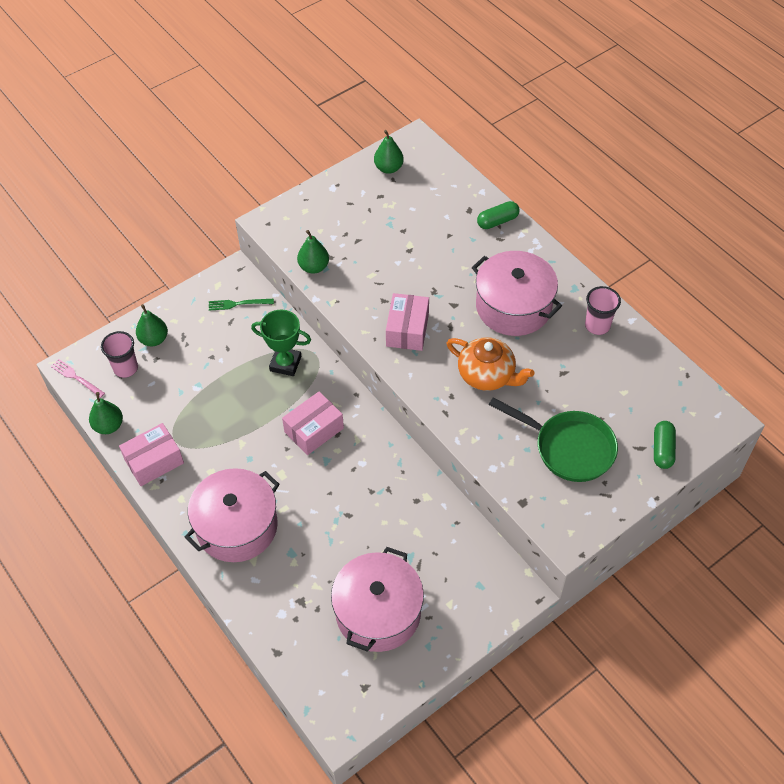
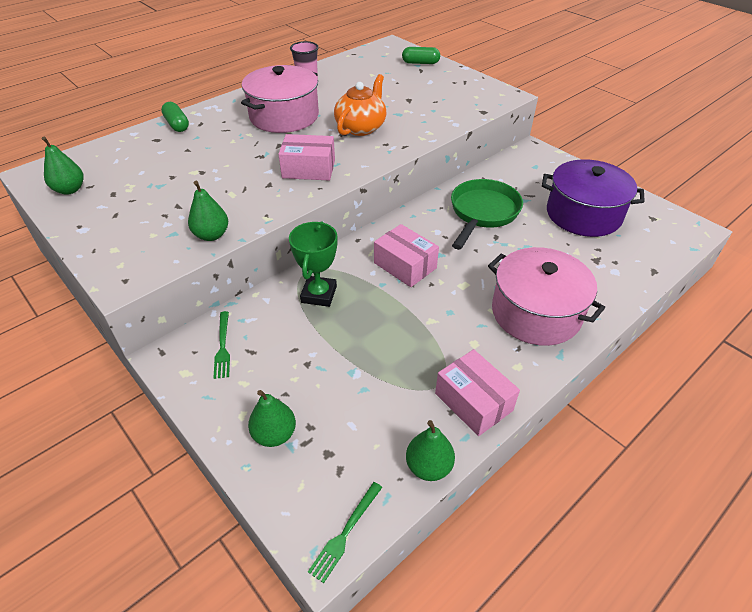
camera: 95 degrees left, 10 degrees down
pink fork [51,359,105,398] -> green fork [308,482,382,583]
pink cup [101,331,138,378] -> none
pink pot [331,547,424,652] -> purple pot [542,159,645,237]
green pan [489,397,618,482] -> green pan moved to [451,179,523,250]

